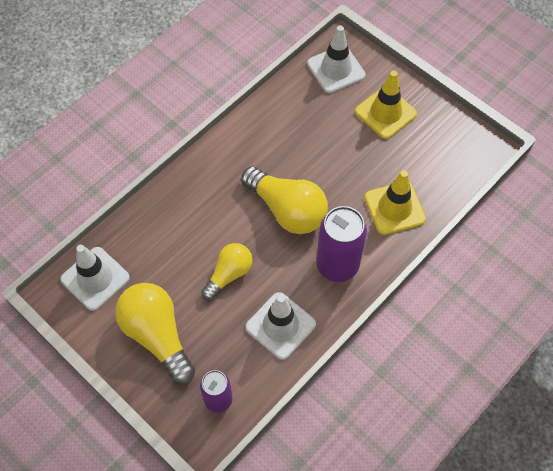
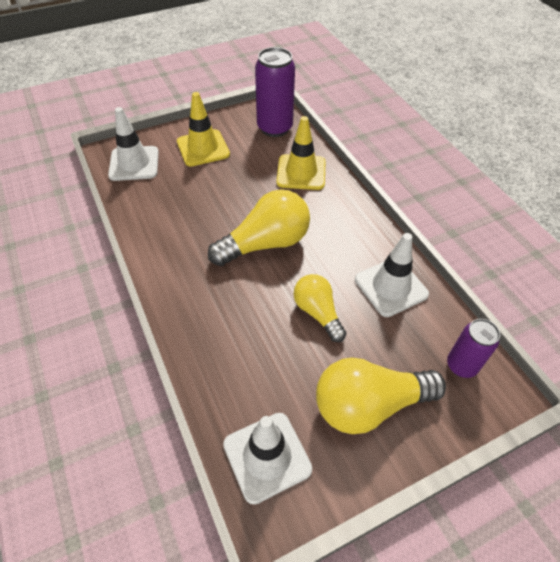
camera: 70 degrees left, 10 degrees down
purple can [316,206,367,282] -> purple can moved to [255,47,295,137]

